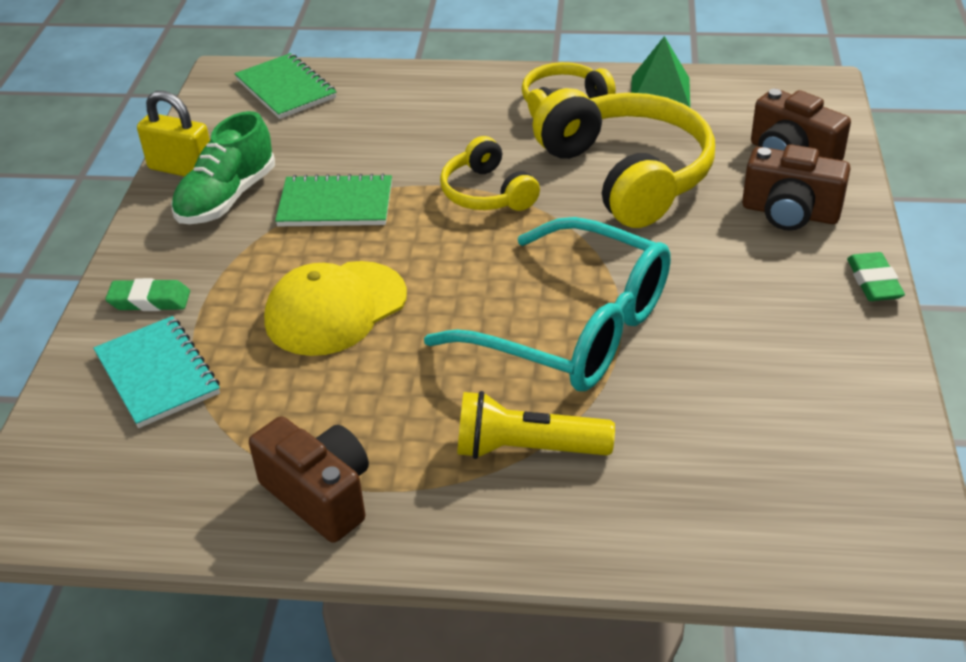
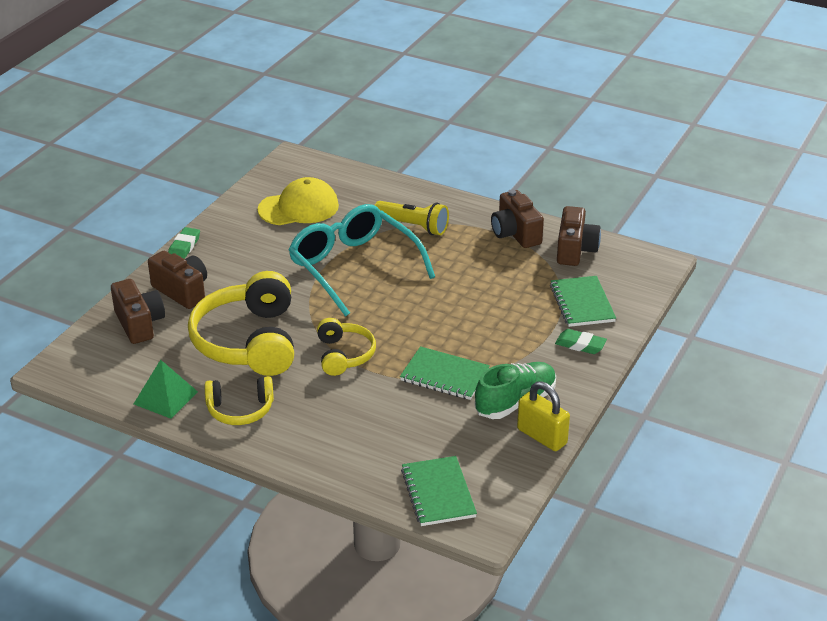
camera: 160 degrees left, 5 degrees down
turquoise notebook [93,316,220,428] -> green notebook [550,276,616,327]
yellow cap [264,261,407,356] -> yellow cap moved to [257,177,339,225]
none -> brown camera [557,206,601,266]

